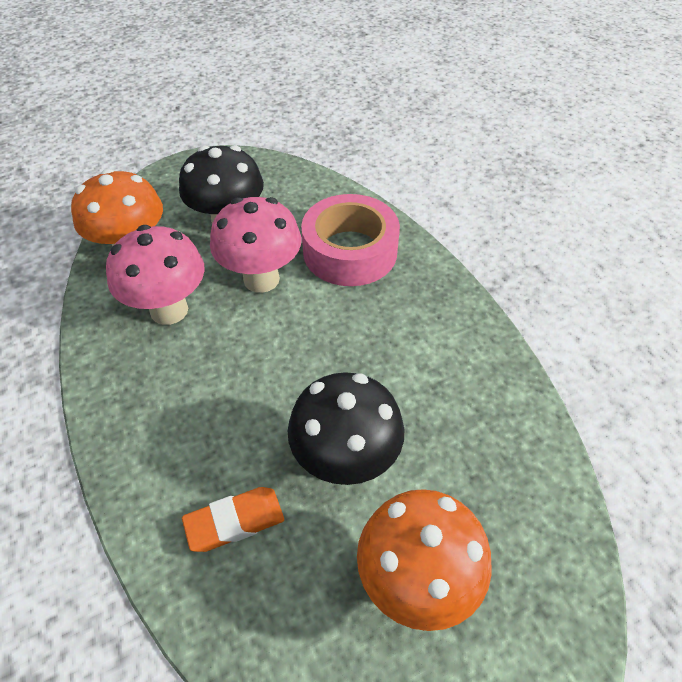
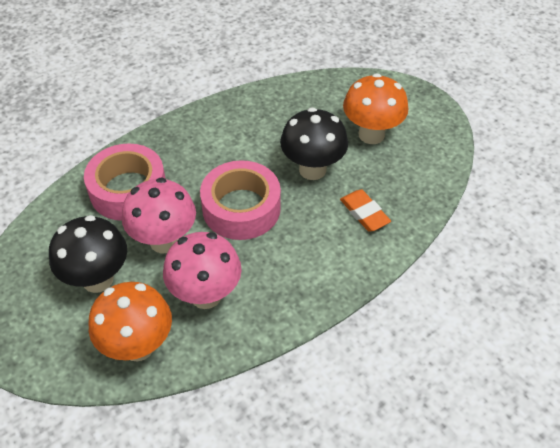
camera: 100 degrees left, 0 degrees up
none -> pink tape [200,160,281,240]

